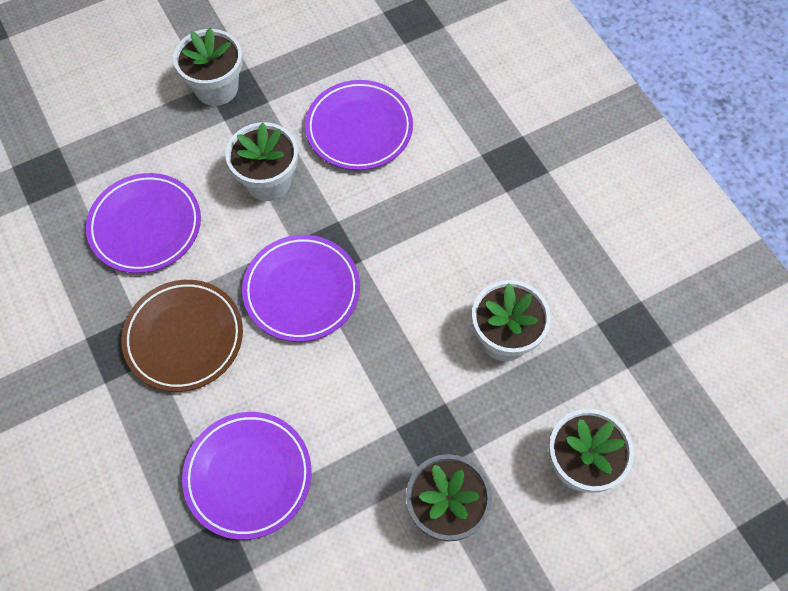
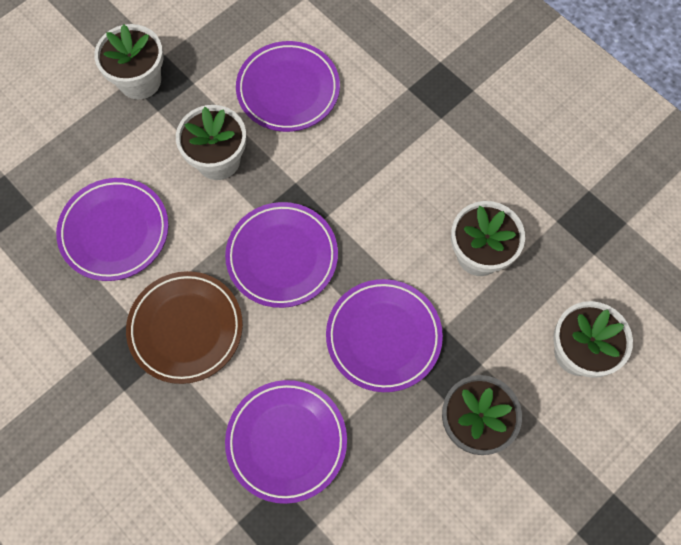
camera: 15 degrees left, 5 degrees up
none -> purple plate [326,279,443,392]

